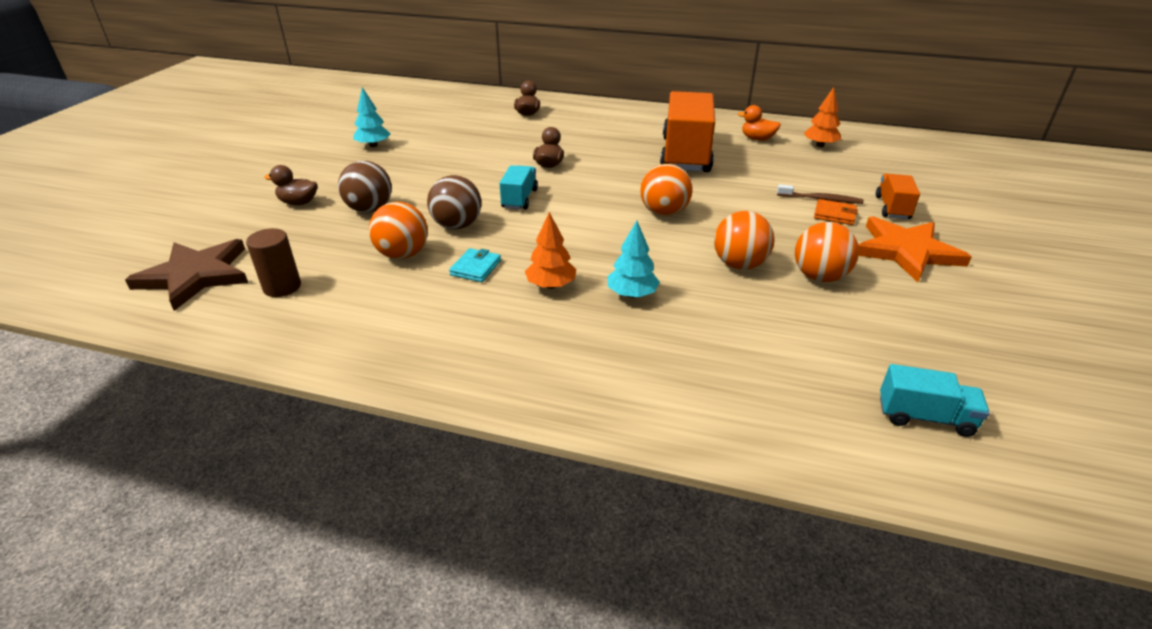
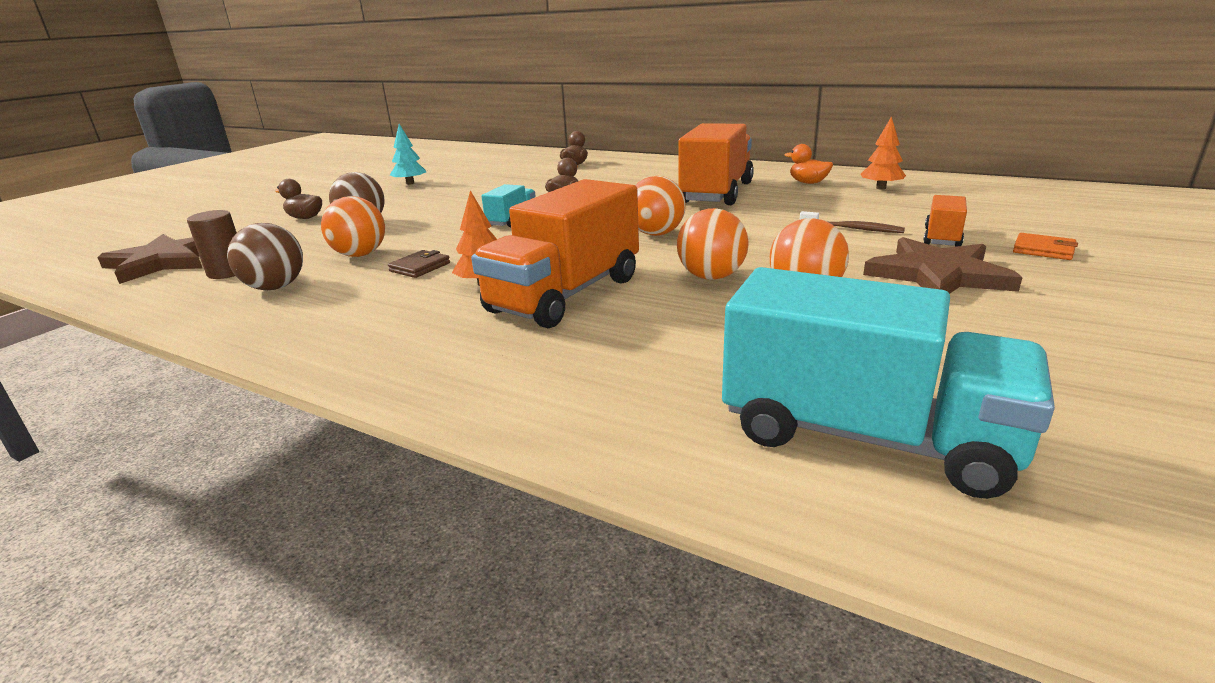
camera: 15 degrees right, 10 degrees down
brown ball [427,175,481,229] -> brown ball moved to [227,223,303,290]
turquoise wallet [449,248,501,282] -> brown wallet [388,250,450,278]
turquoise tree [608,221,660,298] -> orange truck [471,179,639,328]
orange wallet [814,199,858,225] -> orange wallet moved to [1013,233,1078,260]
orange star [858,216,971,282] -> brown star [863,237,1023,294]
turquoise truck [880,364,990,437] -> turquoise truck [722,267,1055,499], size x2.08

